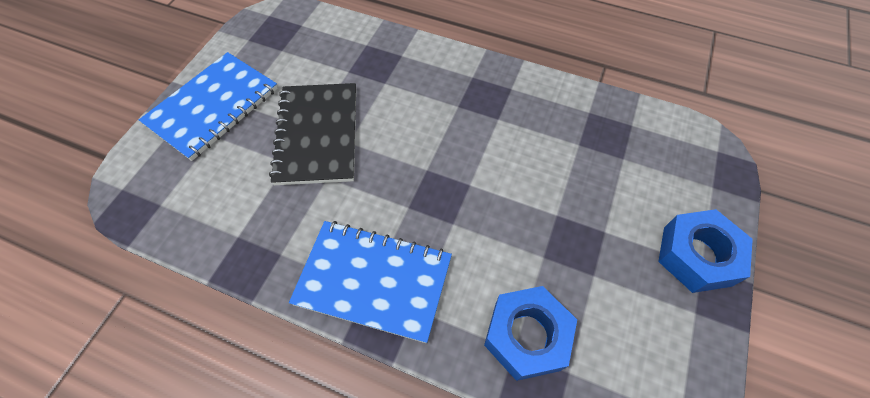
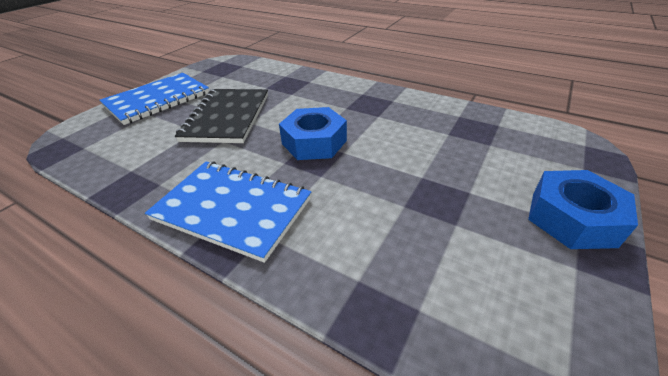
camera: 10 degrees right, 20 degrees down
blue nut [484,286,577,381] -> blue nut moved to [279,107,347,160]

